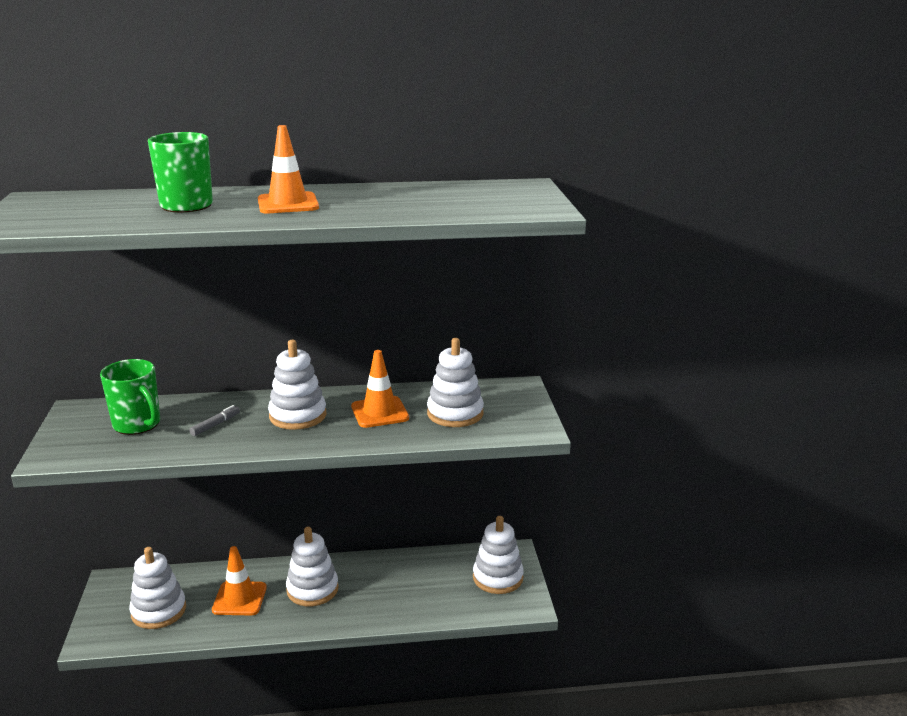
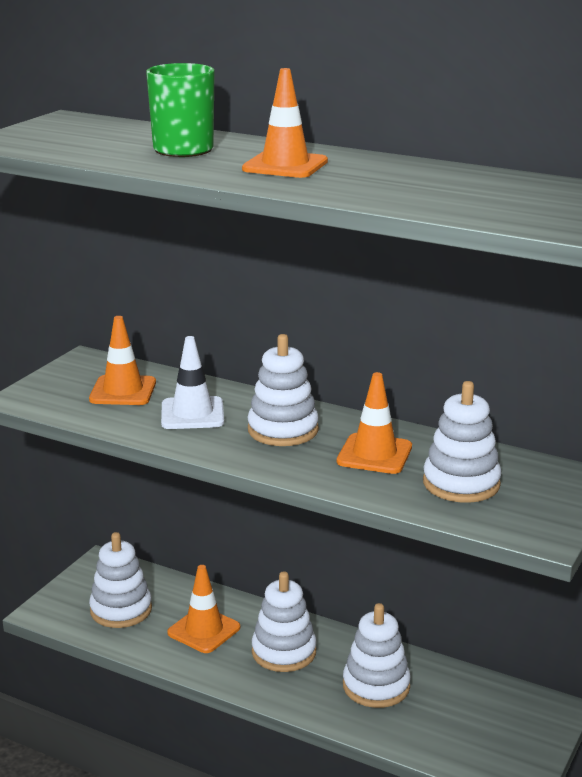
camera: 35 degrees right, 0 degrees up
green mug [100,359,160,435] -> orange traffic cone [89,316,156,405]
grey marker [189,405,240,436] -> white traffic cone [161,336,224,429]
white stacking toy [473,516,524,594] -> white stacking toy moved to [343,603,411,708]

